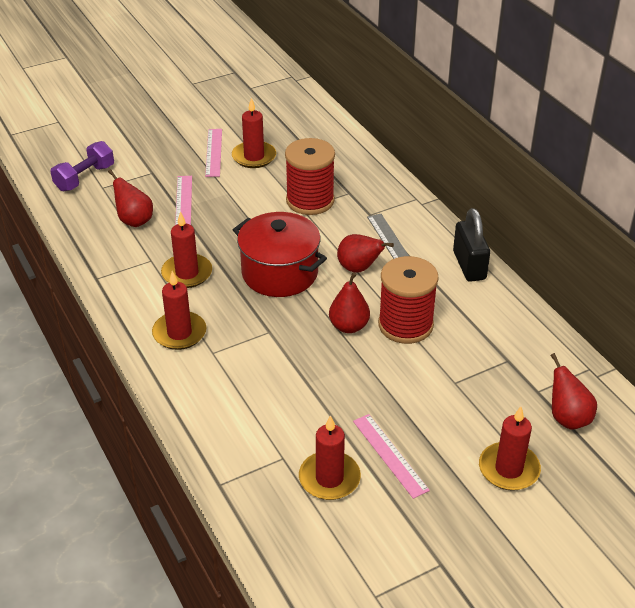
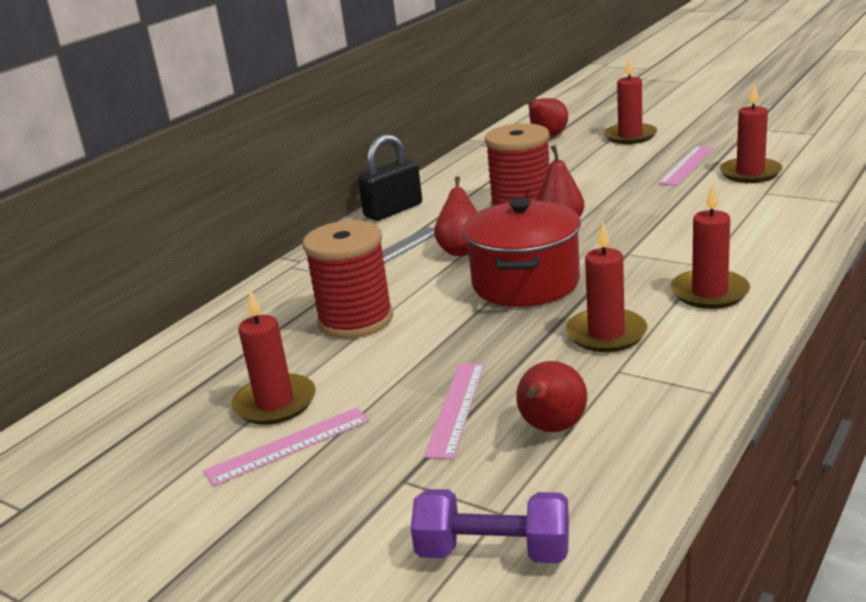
camera: 115 degrees left, 15 degrees down
pink ruler [175,176,192,225] -> pink ruler turned 45 degrees counterclockwise [424,363,484,459]

